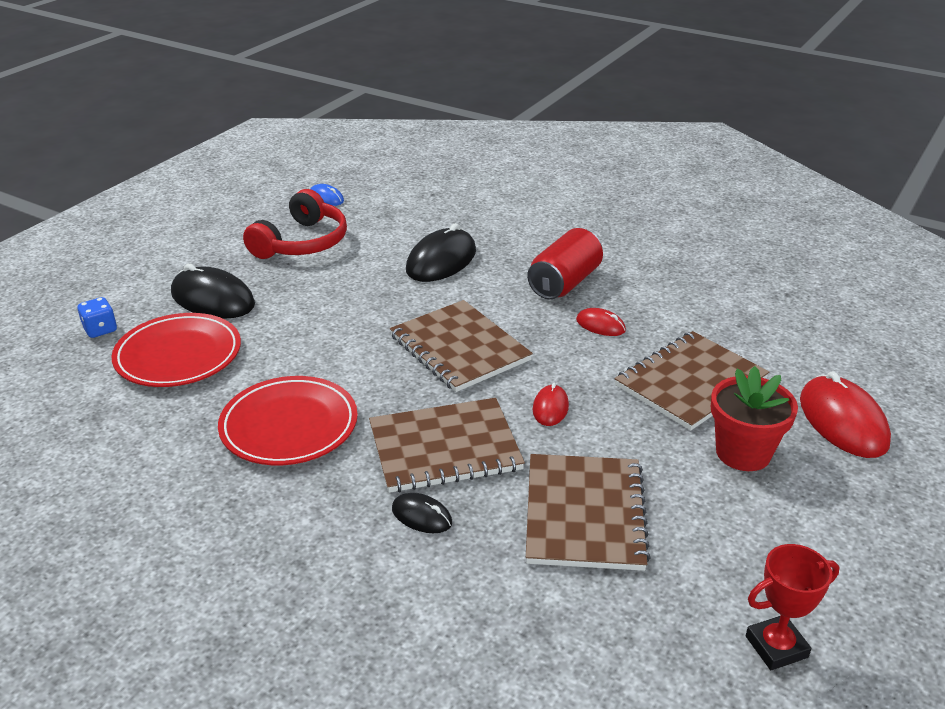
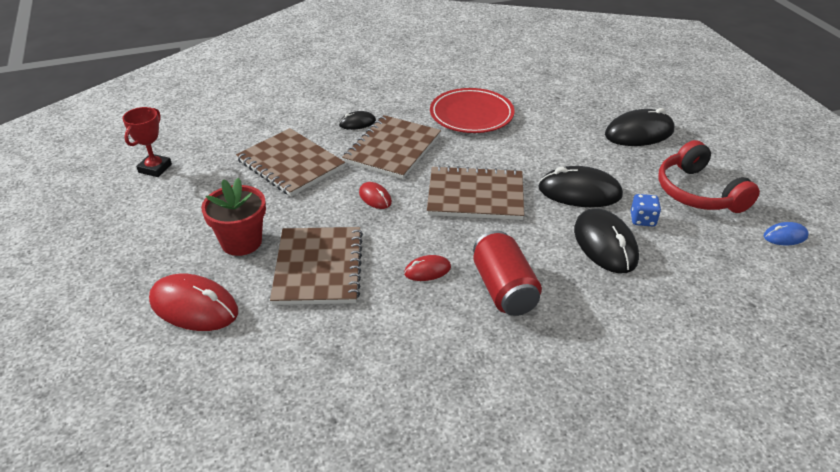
camera: 130 degrees right, 5 degrees up
blue dice [78,297,117,338] -> blue dice moved to [631,194,661,227]
red plate [111,313,241,387] -> none
none -> black mouse [538,166,623,207]

